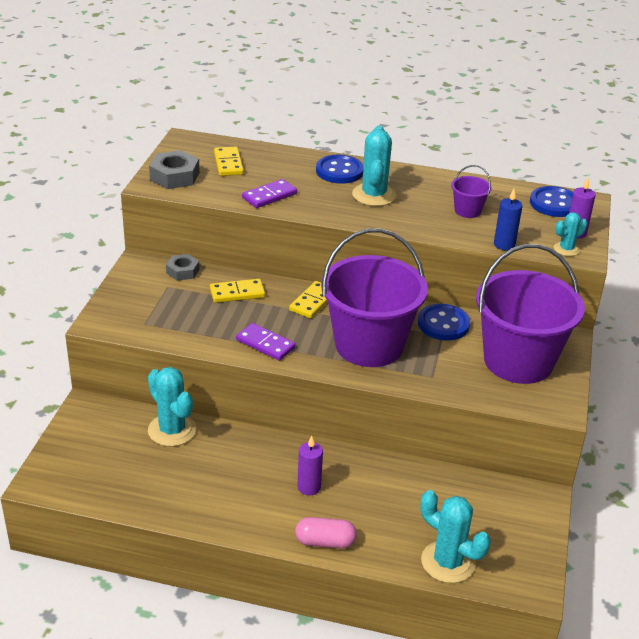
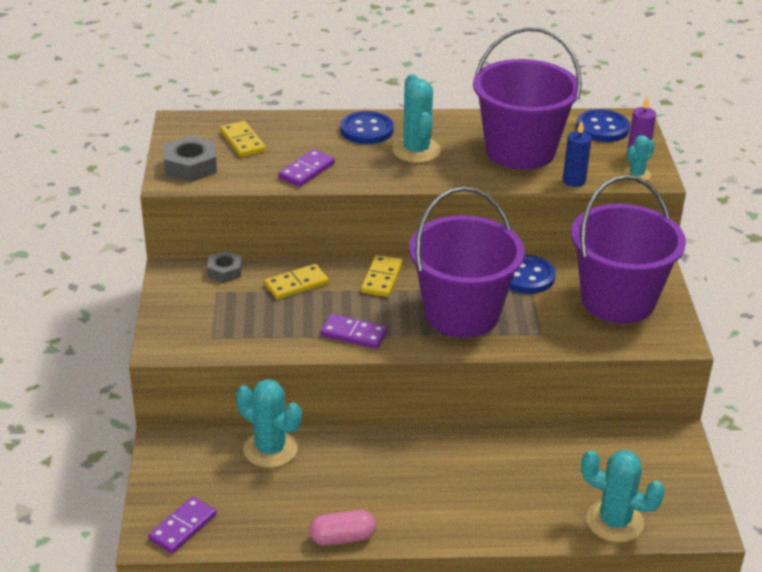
camera: 15 degrees left, 0 degrees up
pink capsule [295,517,357,549] -> pink capsule moved to [310,510,376,546]
purple candle [297,436,323,495] -> none
purple bucket [451,165,492,218] -> purple bucket [473,27,582,170], size x2.41
none -> purple domino [148,496,216,554]

